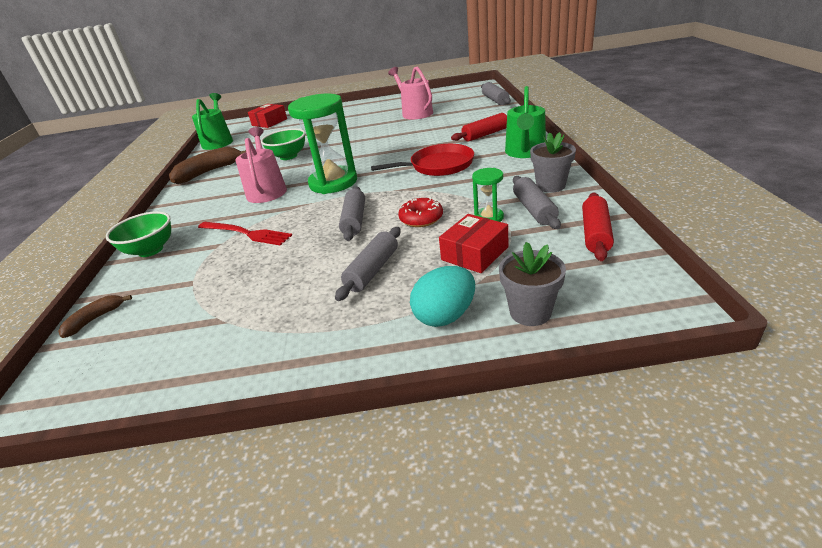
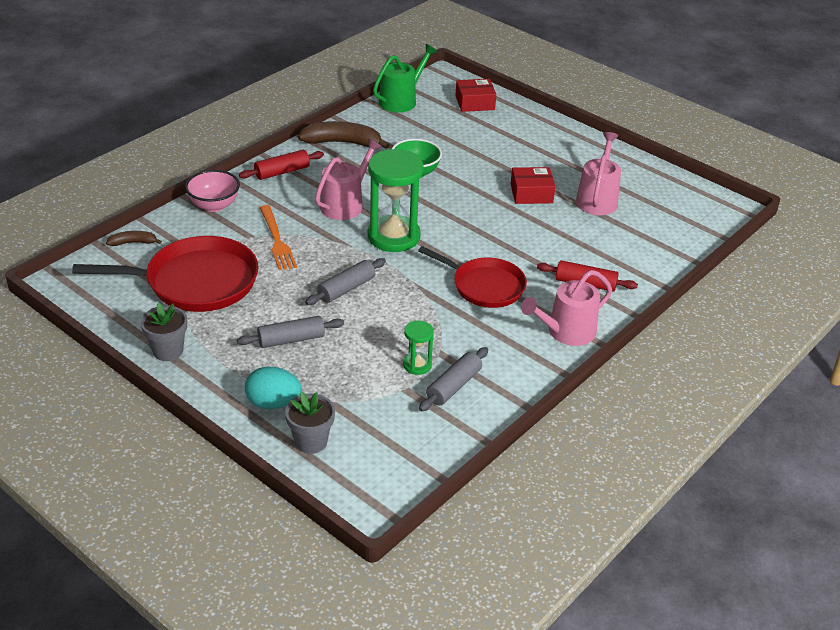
camera: 40 degrees right, 5 degrees up
green bowl [106,211,171,257] -> pink bowl [185,170,240,212]
red fork [198,222,292,246] -> orange fork [260,205,297,270]
red donut [398,197,443,227] -> none
red box [439,214,508,273] -> red box moved to [511,167,555,204]
grey rolling pin [481,82,511,105] -> none
green watering can [505,86,546,158] -> pink watering can [521,270,612,346]
grey flower pot [530,132,576,193] -> grey flower pot moved to [140,302,187,361]
red rolling pin [582,193,614,261] -> red rolling pin moved to [239,150,324,180]
none -> red pan [72,236,259,312]

